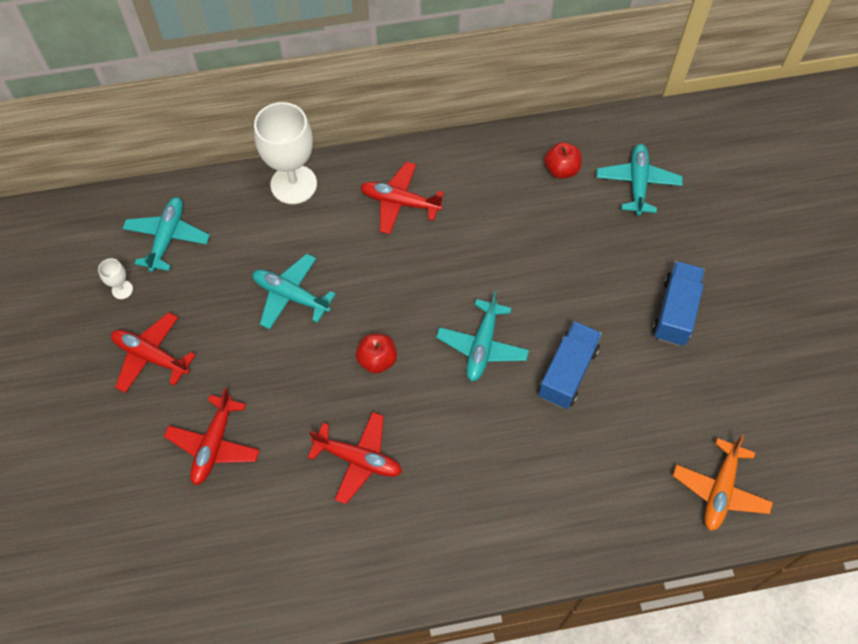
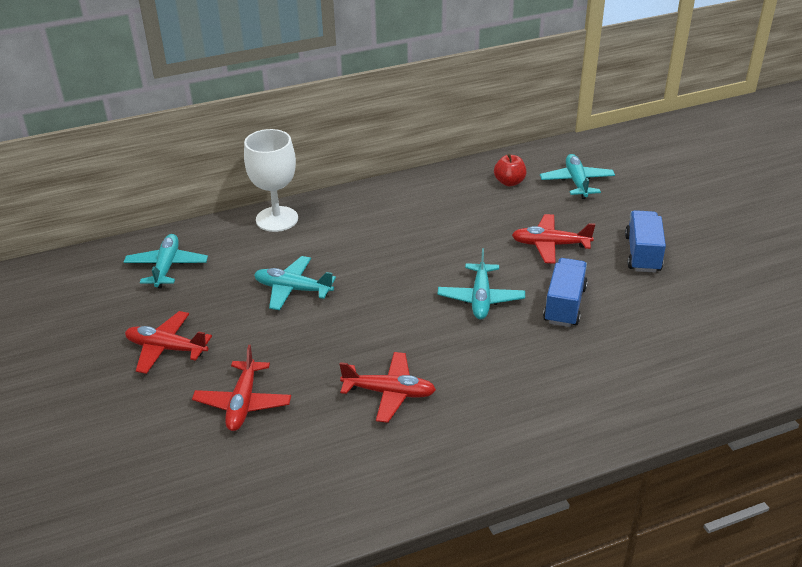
camera: 10 degrees left, 25 degrees down
white goblet [98,258,133,299] -> none
red apple [356,334,397,374] -> none
red plane [360,162,444,234] -> red plane moved to [512,214,595,264]
orange plane [673,435,773,531] -> none

